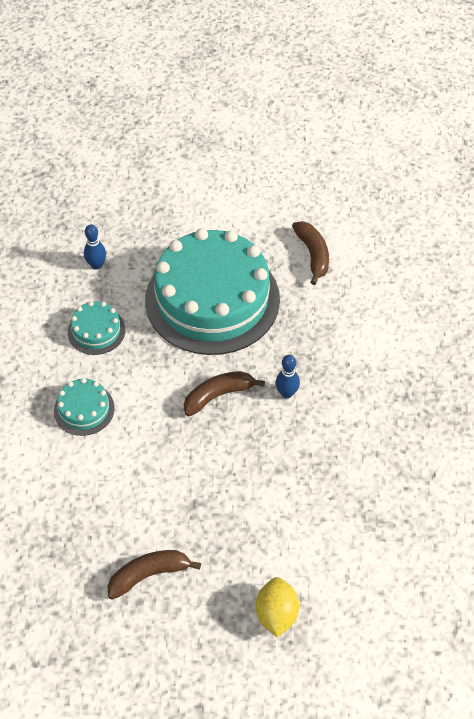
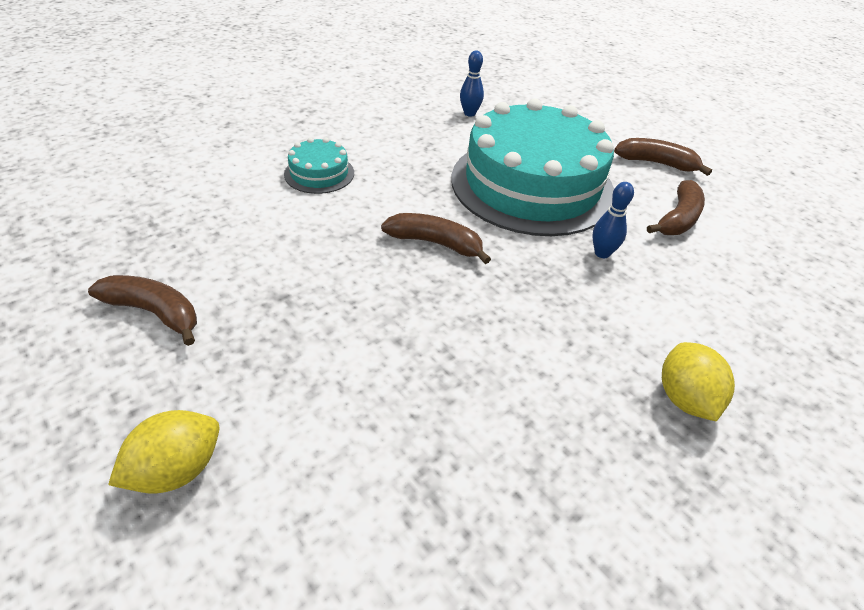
camera: 45 degrees right, 10 degrees down
turquoise cake [68,301,126,355] -> none
blue bowling pin [276,355,300,398] -> blue bowling pin moved to [593,182,634,258]
none -> brown banana [614,138,712,176]
none -> yellow lemon [662,342,735,422]

